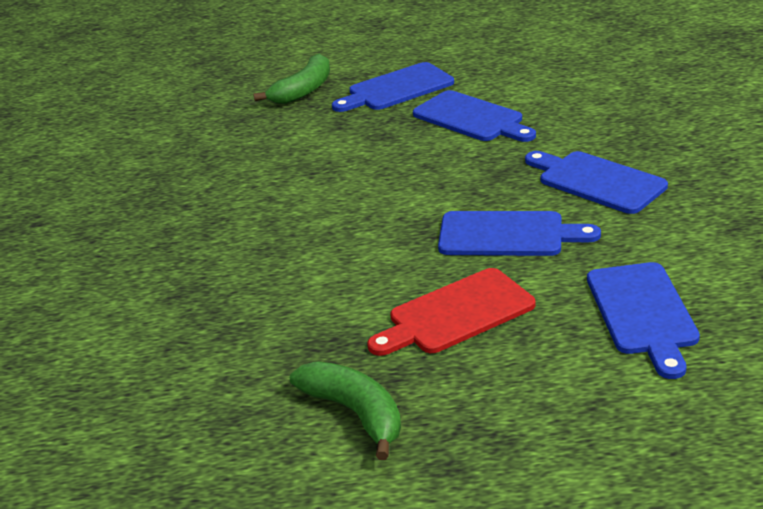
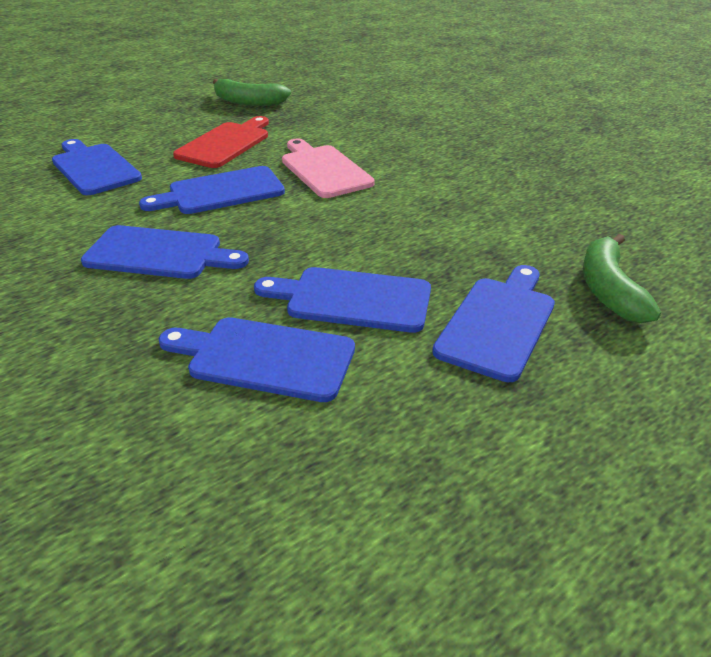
camera: 145 degrees right, 5 degrees up
none -> blue cutting board [159,317,355,402]
none -> pink cutting board [282,138,375,198]

